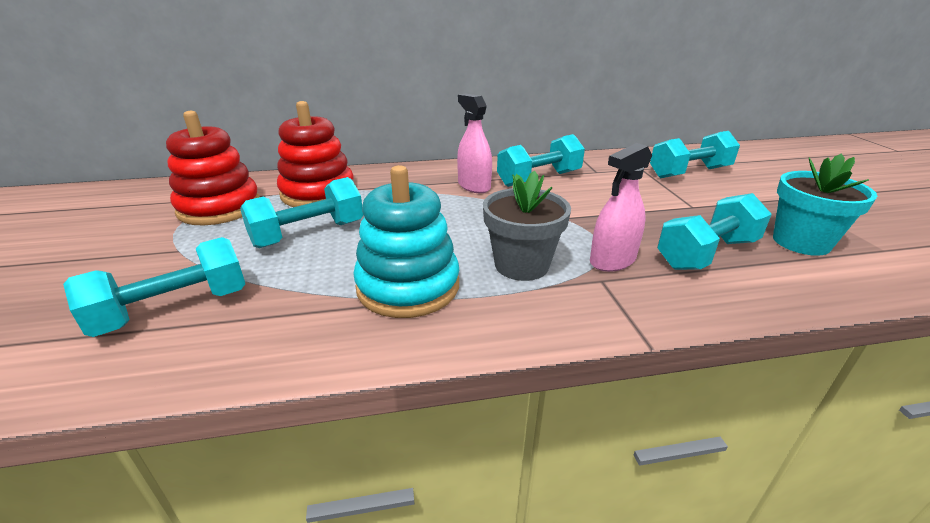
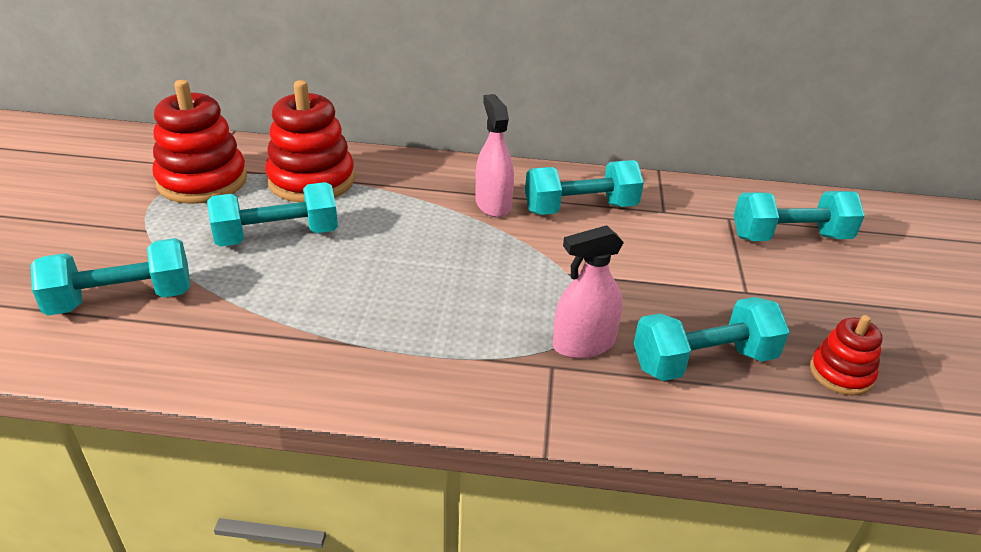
camera: 15 degrees right, 5 degrees up
turquoise stacking toy [353,165,459,318] -> none
grey flower pot [483,171,571,281] -> none
turquoise flower pot [773,153,877,256] -> red stacking toy [810,315,883,395]

